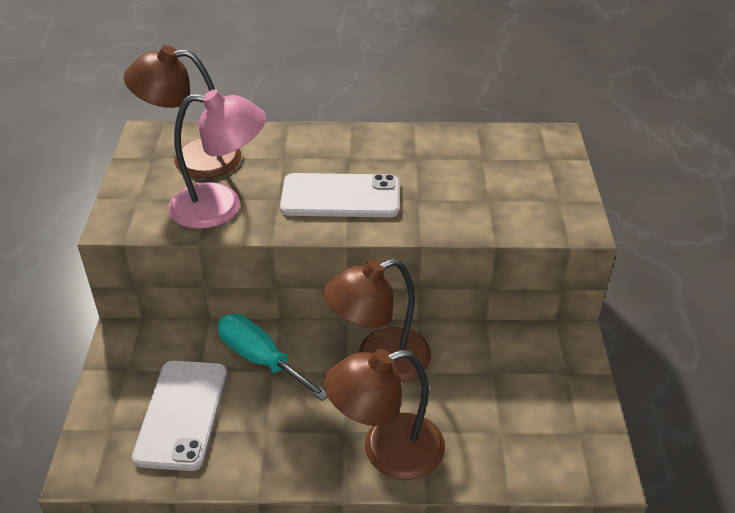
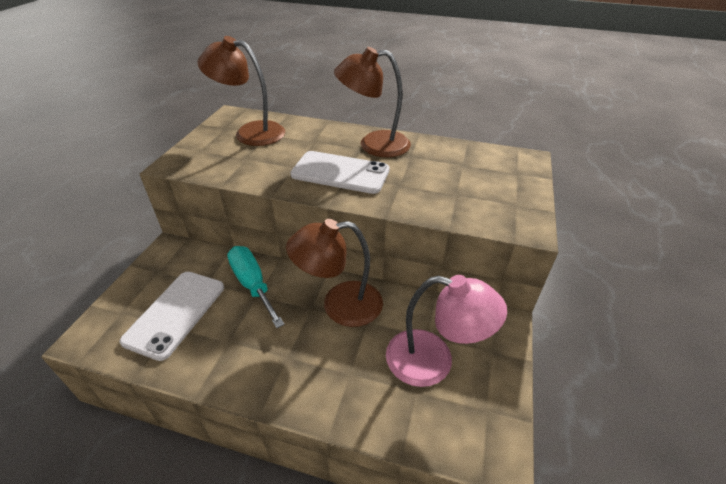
camera: 15 degrees right, 0 degrees up
pink lamp [168,89,266,229] -> pink lamp moved to [386,275,507,387]
brown lamp [324,349,445,480] -> brown lamp moved to [334,47,411,157]

